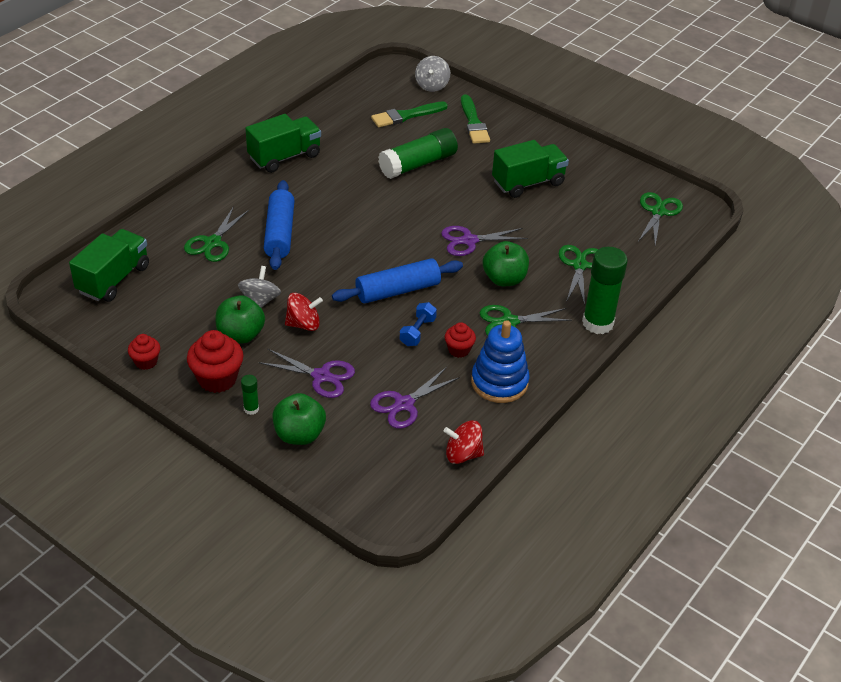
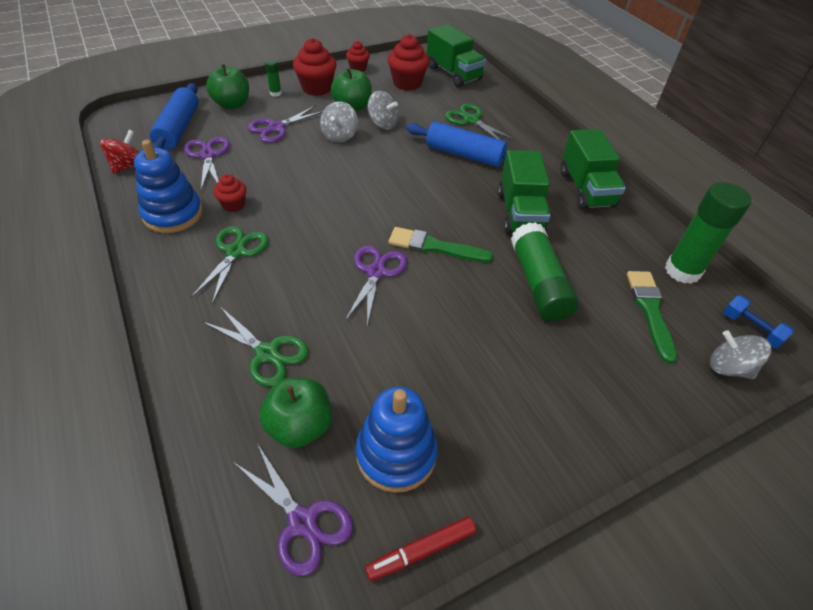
camera: 115 degrees right, 5 degrees up
red spinning top [285,293,323,331] -> grey spinning top [320,101,358,143]
blue rolling pin [332,258,463,303] -> blue rolling pin moved to [149,83,199,150]
blue dumbbell [400,302,437,346] -> blue dumbbell moved to [724,295,794,348]
green brush [461,95,490,144] -> green brush moved to [389,227,493,263]
green apple [483,241,529,286] -> green apple moved to [259,378,332,448]
green truck [492,140,569,198] -> green truck moved to [498,150,551,234]
green glue stick [582,247,628,334] -> green glue stick moved to [665,182,751,284]
green scissors [638,192,683,245] -> purple scissors [234,445,353,576]
none -> blue stacking toy [356,387,438,493]
none -> red marker [365,516,476,581]
none -> red cupcake [387,34,429,91]

